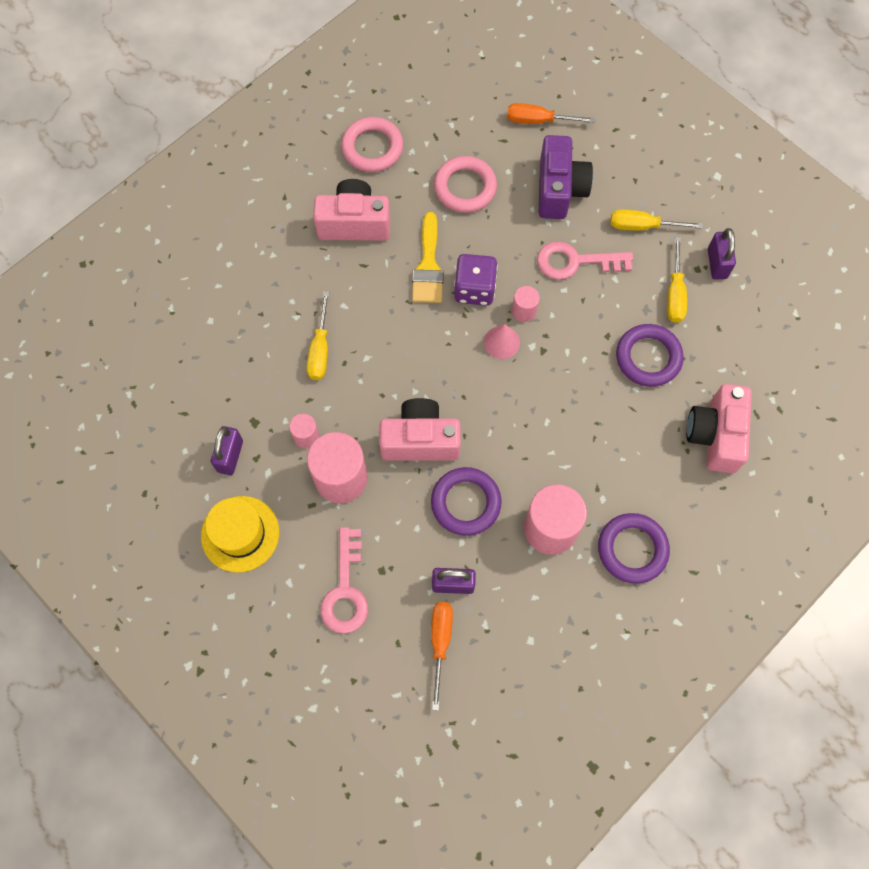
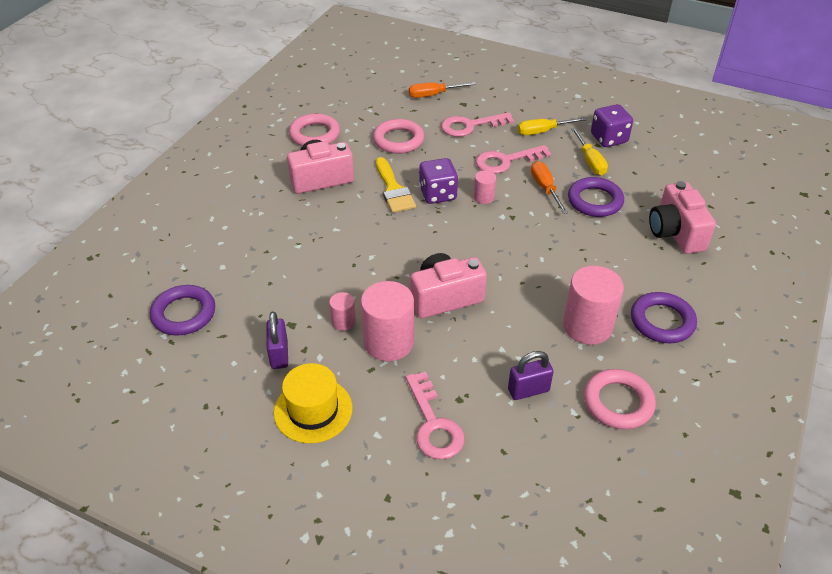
camera: 20 degrees left, 25 degrees down
yellow screwdriver [307,291,329,380] -> none
purple ring [431,467,501,536] -> purple ring moved to [150,285,215,336]
orange screwdriver [431,602,453,710] -> orange screwdriver moved to [531,161,568,214]
pink cone [484,324,520,359] -> none
purple camera [539,135,593,219] -> pink key [441,112,514,137]
purple padlock [708,228,736,280] -> purple dice [591,104,633,147]
none -> pink ring [584,369,656,429]

